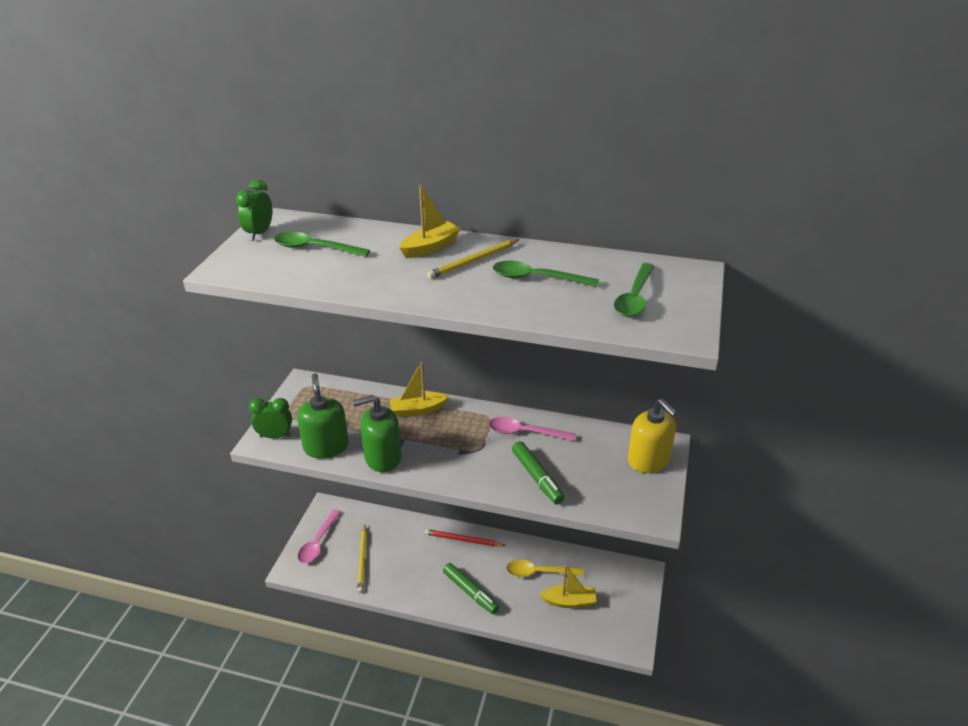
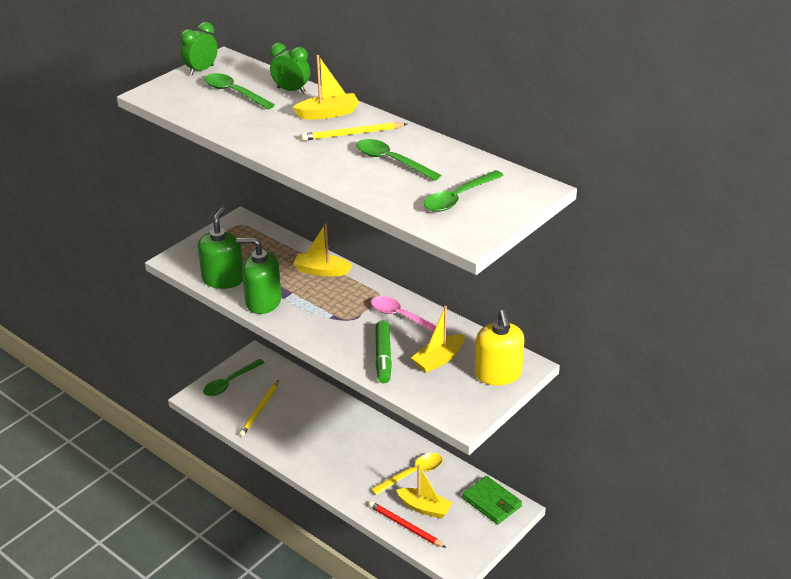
camera: 25 degrees right, 0 degrees up
green clock [249,398,292,439] -> green clock moved to [270,43,310,94]
pink spoon [298,509,341,563] -> green spoon [203,359,265,396]
red pencil [425,529,506,546] -> red pencil moved to [369,501,446,548]
green marker [443,563,499,614] -> none
yellow spoon [506,560,584,577] -> yellow spoon turned 120 degrees clockwise [371,453,443,495]
none -> yellow boat [411,306,465,373]
none -> green wallet [462,476,522,524]

